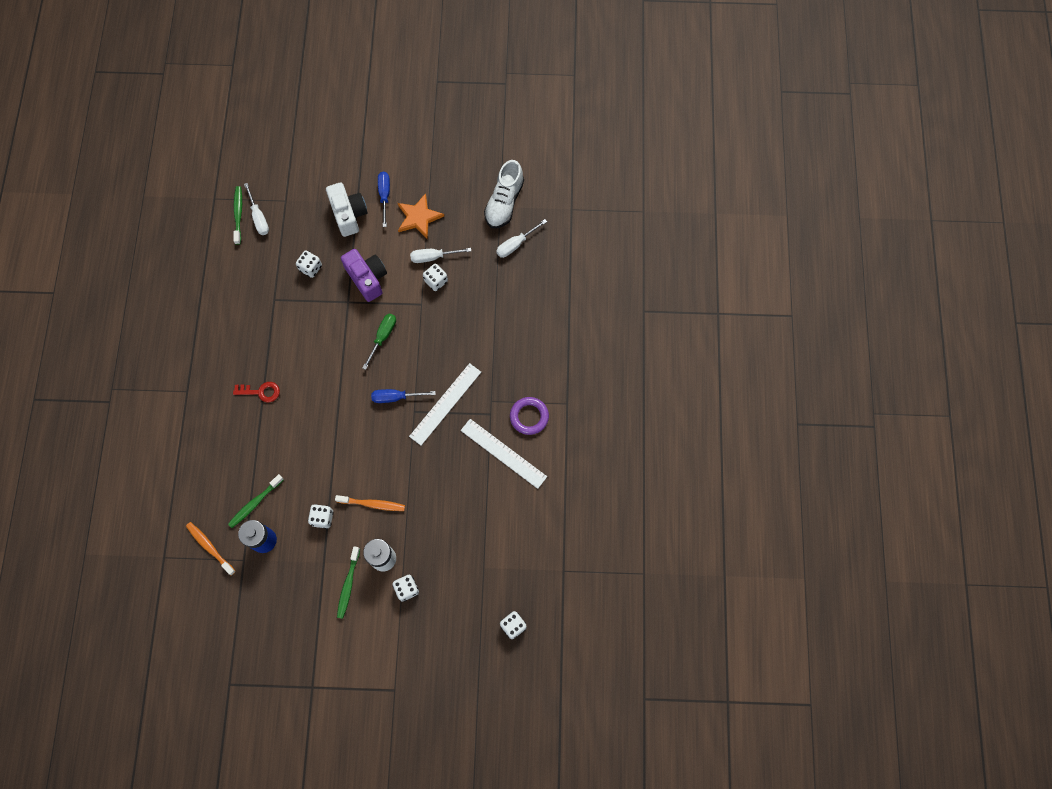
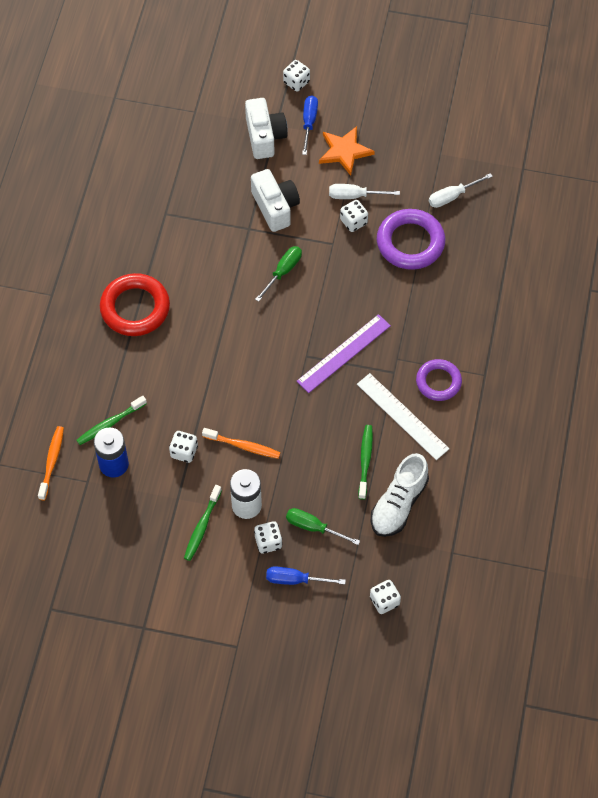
camera: 10 degrees right, 10 degrees down
orange toothbrush [186,522,236,576] -> orange toothbrush turned 45 degrees clockwise [38,426,64,500]
green toothbrush [233,186,242,245] -> green toothbrush moved to [358,425,373,500]
red key [233,382,280,402] -> red ring [100,273,170,336]
white screwdriver [244,183,269,235] -> none
white dice [296,251,322,278] -> white dice moved to [283,60,310,91]
purple camera [341,249,387,302] -> white camera [251,169,300,232]
blue screwdriver [371,389,436,403] -> blue screwdriver moved to [266,566,346,585]
white ruler [409,363,481,445] -> purple ruler [297,314,391,393]
white shoe [484,160,524,228] -> white shoe moved to [371,453,429,537]
none -> green screwdriver [286,508,360,545]
none -> purple ring [377,209,445,270]

